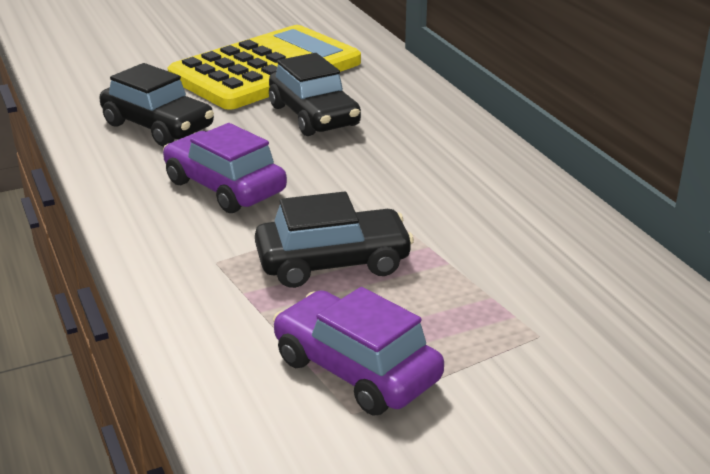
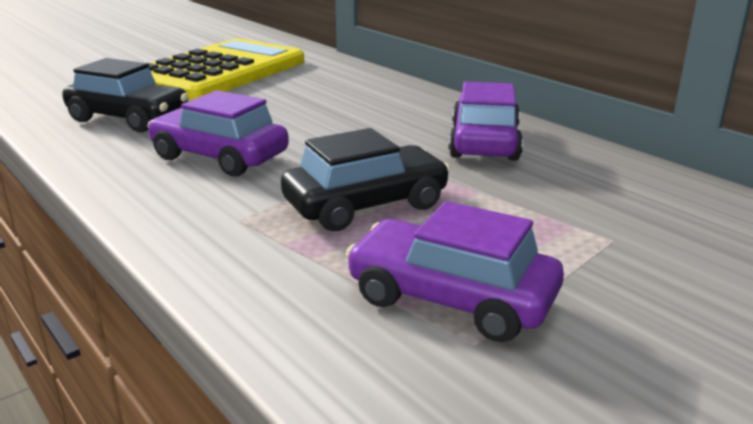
camera: 15 degrees left, 5 degrees down
black car [269,53,361,136] -> none
none -> purple car [449,82,523,161]

